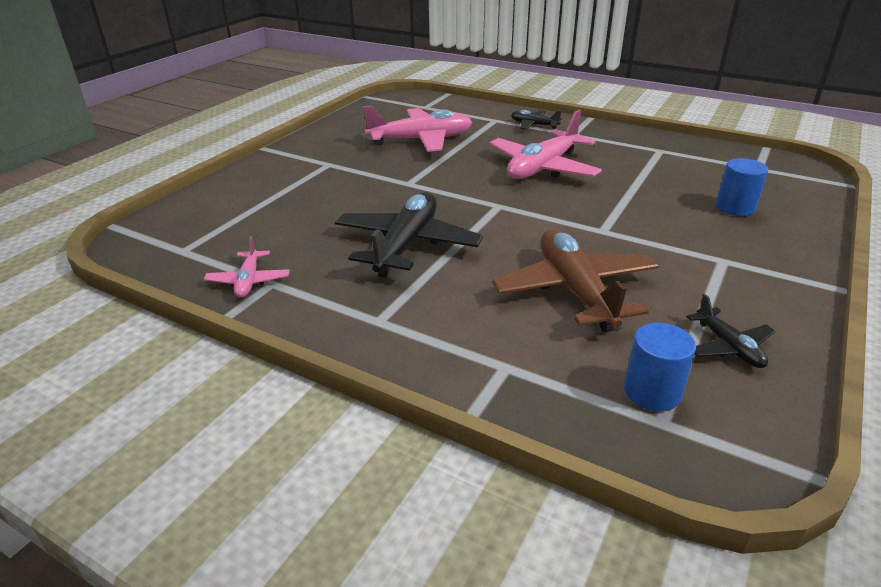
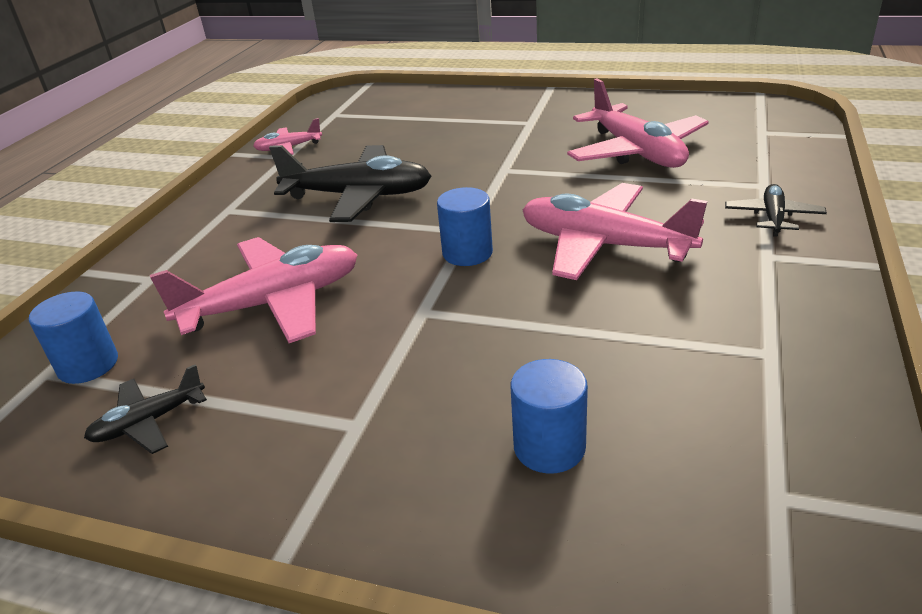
camera: 80 degrees right, 0 degrees up
brown plane [492,229,659,332] -> pink plane [150,237,357,343]
none -> blue cylinder [437,187,493,266]

